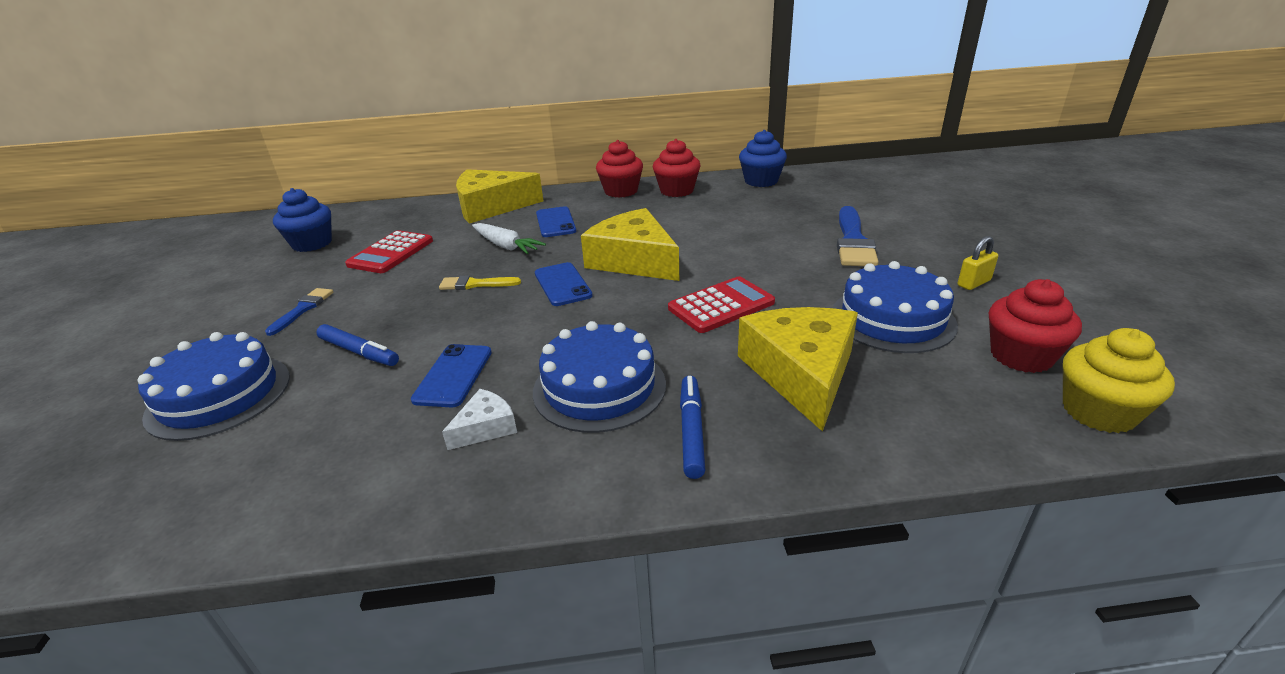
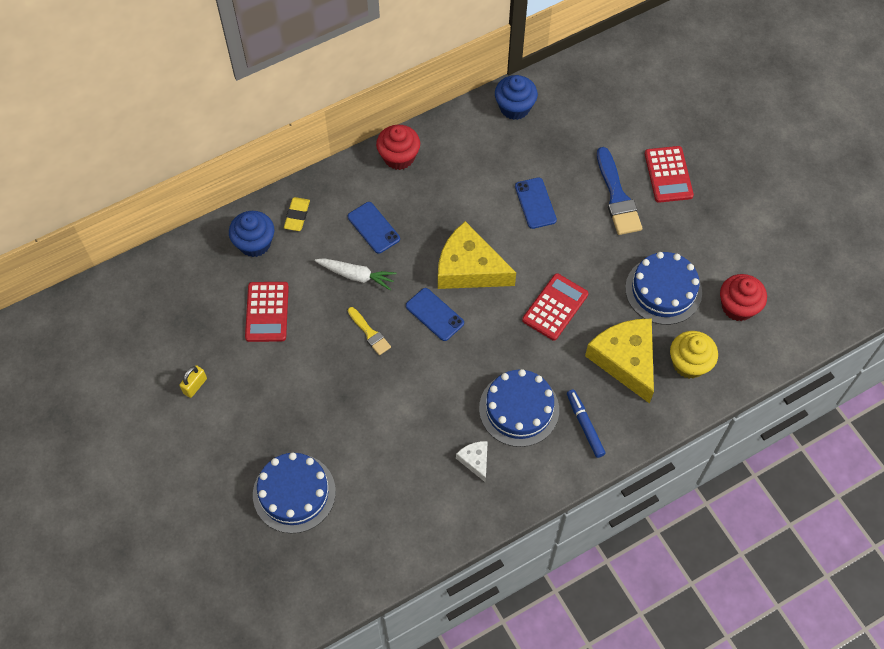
camera: 25 degrees left, 30 degrees up
blue brush [265,288,333,336] -> none
blue cupcake [273,188,332,252] -> blue cupcake moved to [229,211,274,257]
blue marker [316,324,399,366] -> none
blue phone [411,344,492,408] -> blue phone moved to [515,177,557,229]
yellow brush [439,275,521,290] -> yellow brush turned 105 degrees counterclockwise [348,307,391,355]
white cheese [442,389,517,450] -> white cheese turned 45 degrees counterclockwise [456,441,488,482]
yellow cheese [456,169,543,224] -> yellow eraser [284,197,310,231]
red cupcake [653,139,701,197] -> none
yellow padlock [958,236,998,290] -> yellow padlock moved to [179,365,207,398]
yellow cupcake [1063,328,1175,433] -> yellow cupcake moved to [670,331,718,379]
none -> red calculator [645,146,694,203]

